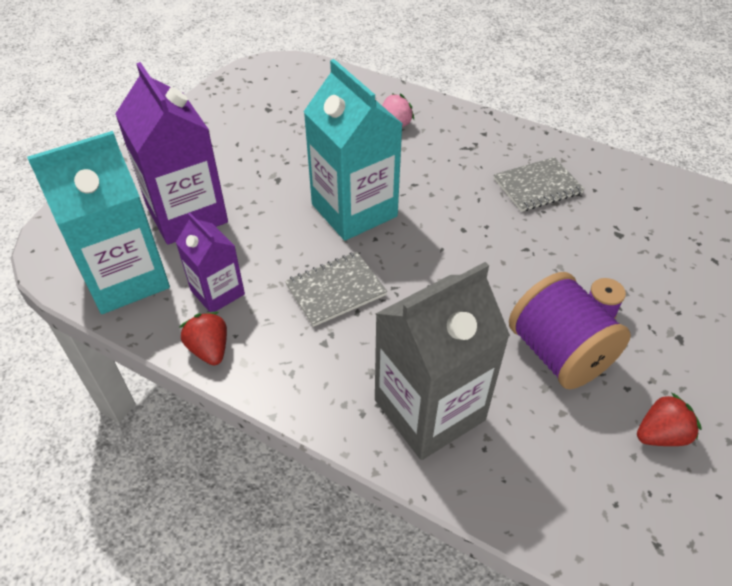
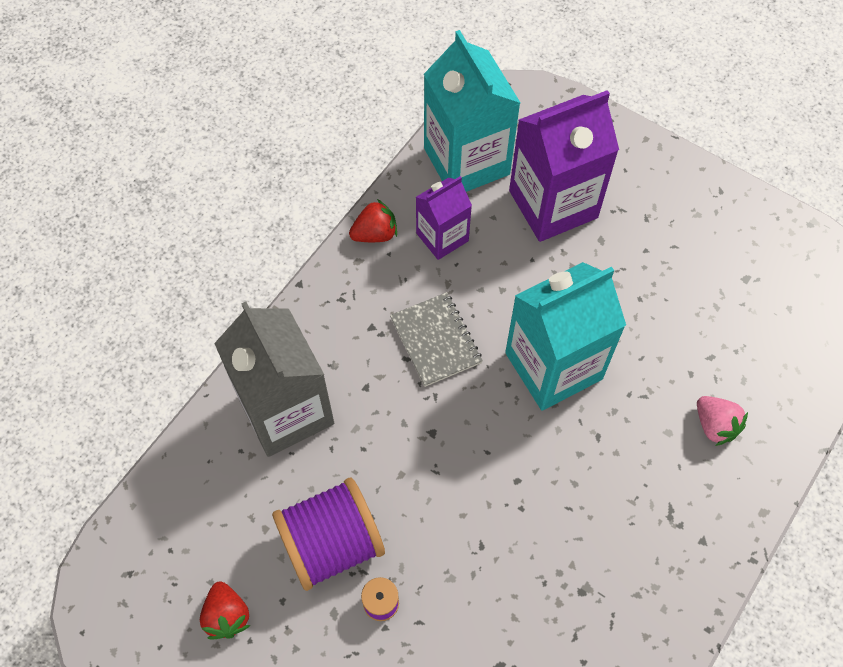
camera: 95 degrees right, 15 degrees up
grey notebook [494,157,585,212] -> none

